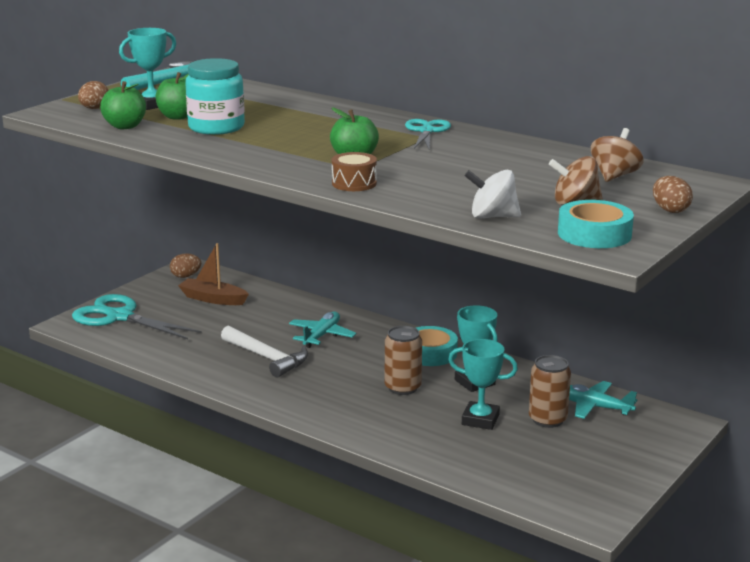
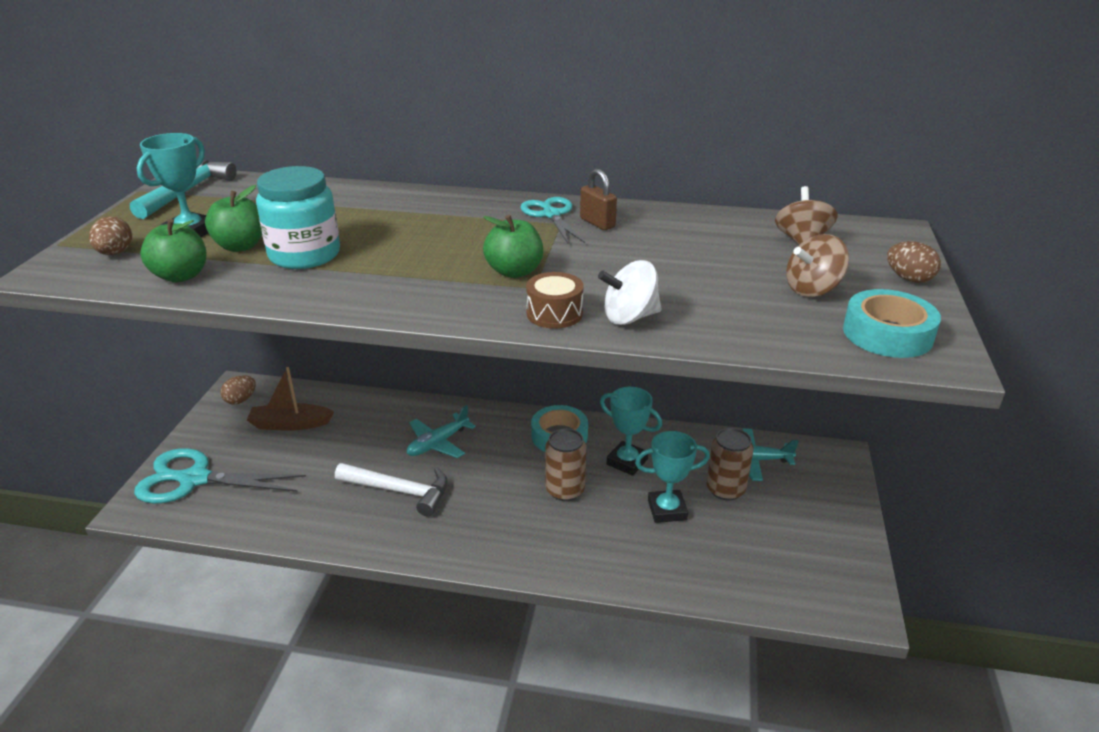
camera: 25 degrees left, 10 degrees up
turquoise plane [289,312,356,348] -> turquoise plane turned 135 degrees counterclockwise [407,405,476,458]
white spinning top [464,170,521,219] -> white spinning top moved to [598,260,662,325]
none -> brown padlock [580,169,617,230]

